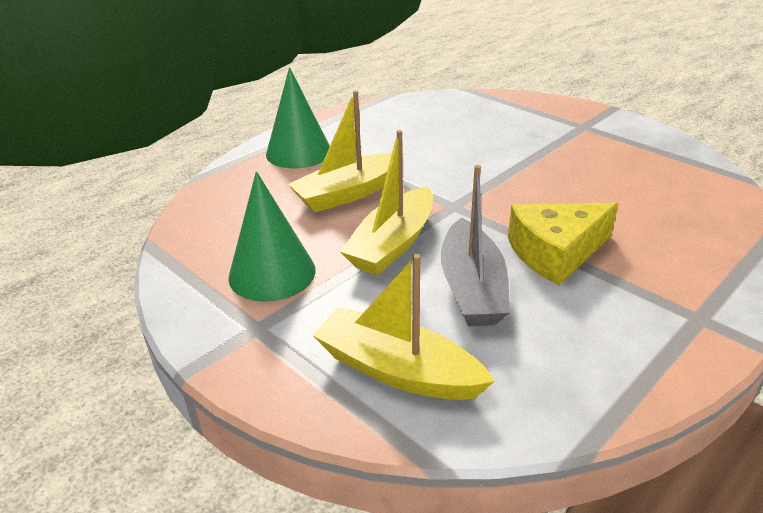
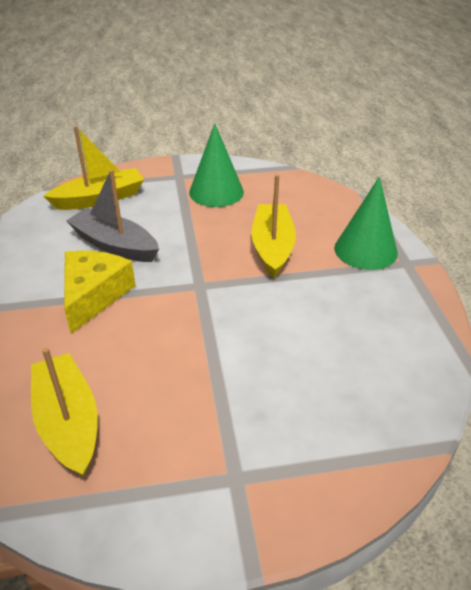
camera: 125 degrees right, 5 degrees up
yellow boat [340,130,433,275] -> yellow boat moved to [31,348,98,477]

